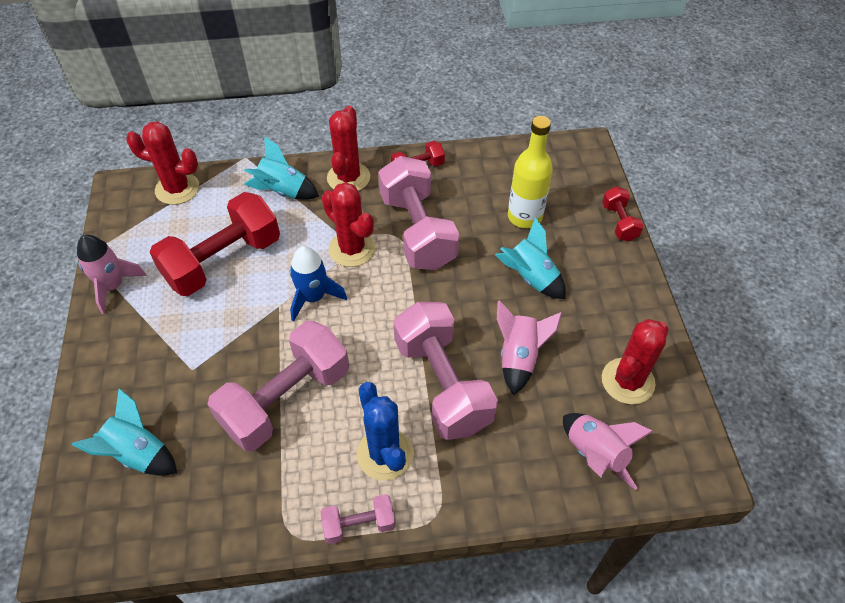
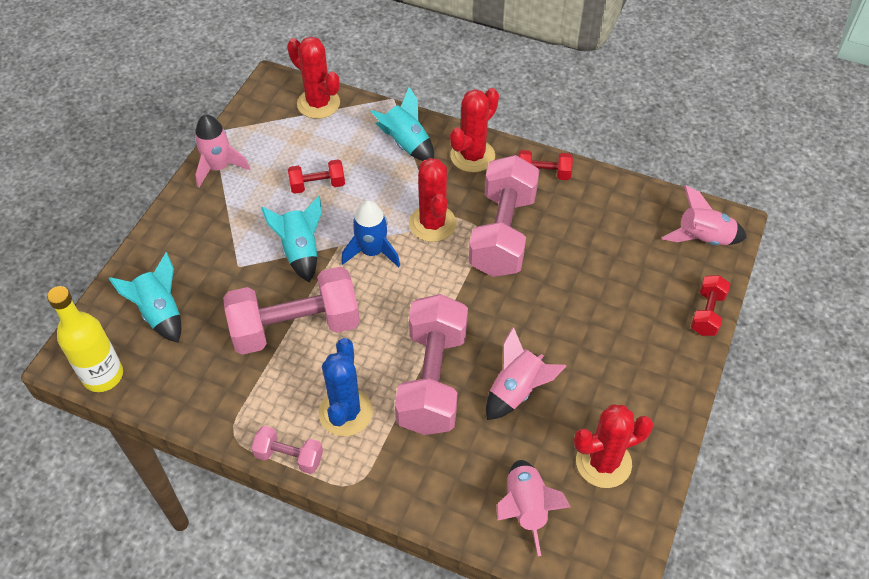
camera: 30 degrees right, 0 degrees up
red dumbbell [149,192,280,296] -> red dumbbell [288,159,345,194], size x0.48
turquoise rocket [495,217,566,299] -> turquoise rocket moved to [261,196,322,282]
yellow bottle [508,116,553,228] -> yellow bottle moved to [47,286,123,392]
none -> pink rocket [662,185,747,245]

